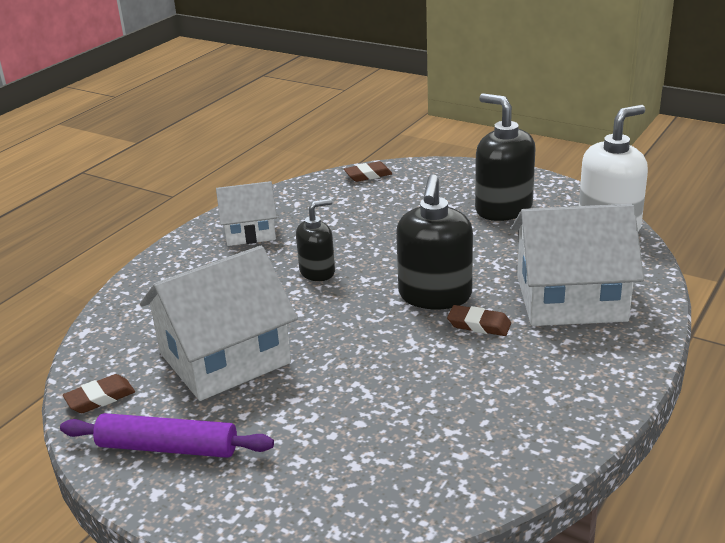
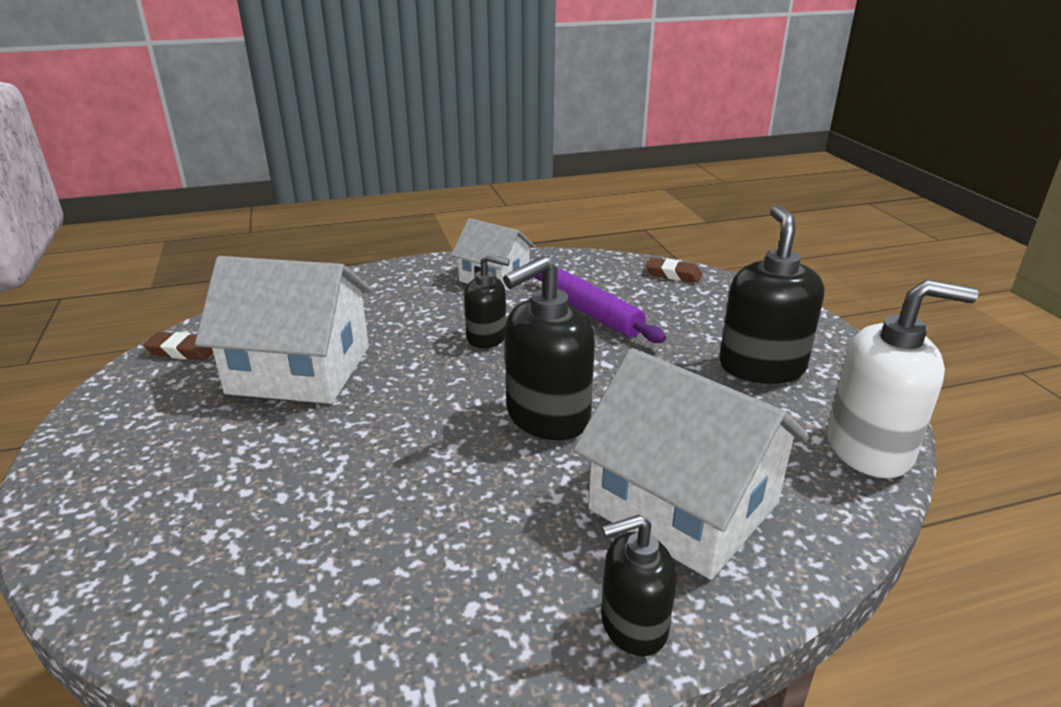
camera: 40 degrees right, 0 degrees up
purple rolling pin [60,413,274,458] -> purple rolling pin moved to [535,269,666,343]
brown eraser [447,305,511,336] -> none
none -> black soap dispenser [601,515,677,656]

